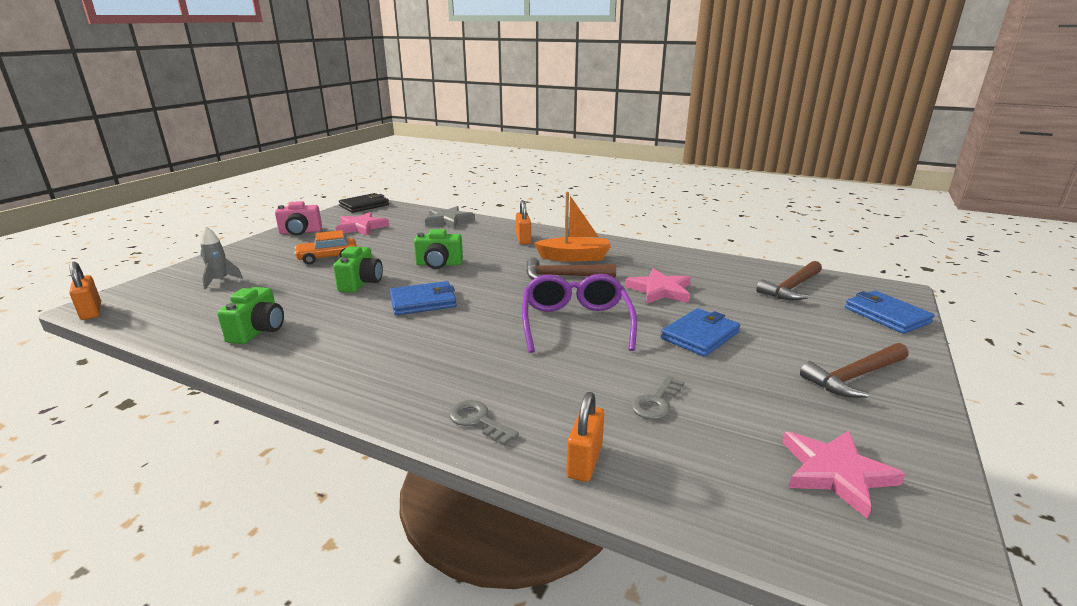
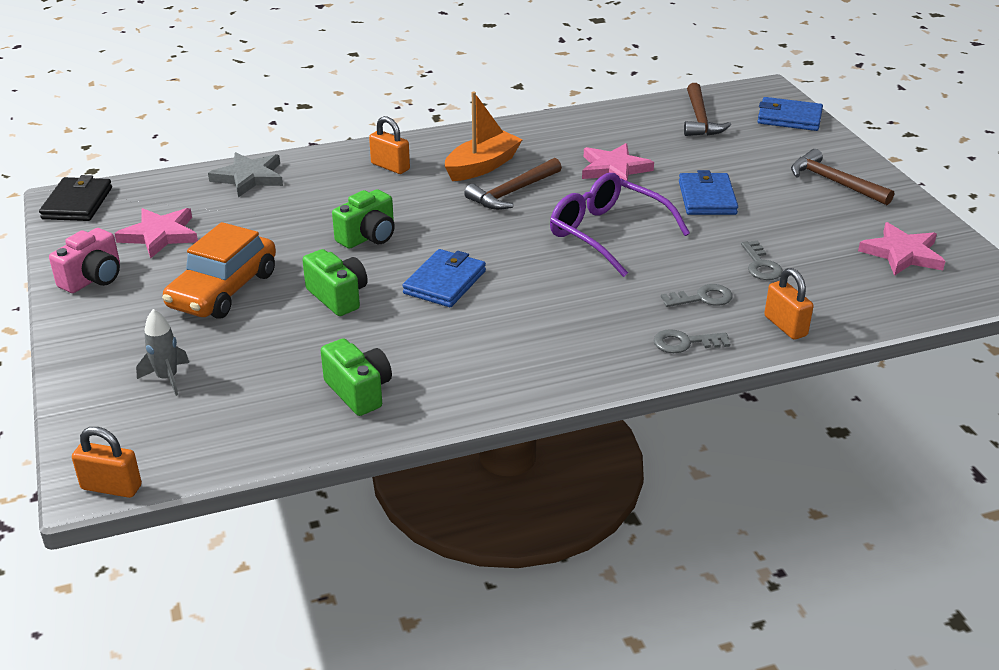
camera: 45 degrees left, 10 degrees up
orange car [294,230,357,264] -> orange car [162,222,276,319], size x1.51
brown hammer [800,343,909,398] -> brown hammer turned 120 degrees clockwise [791,149,894,205]
none -> grey key [661,284,733,307]

